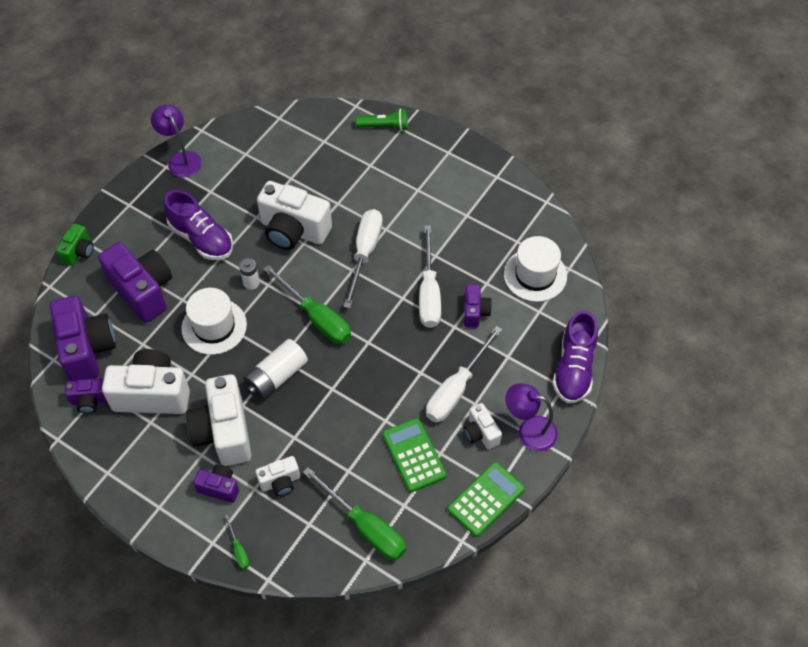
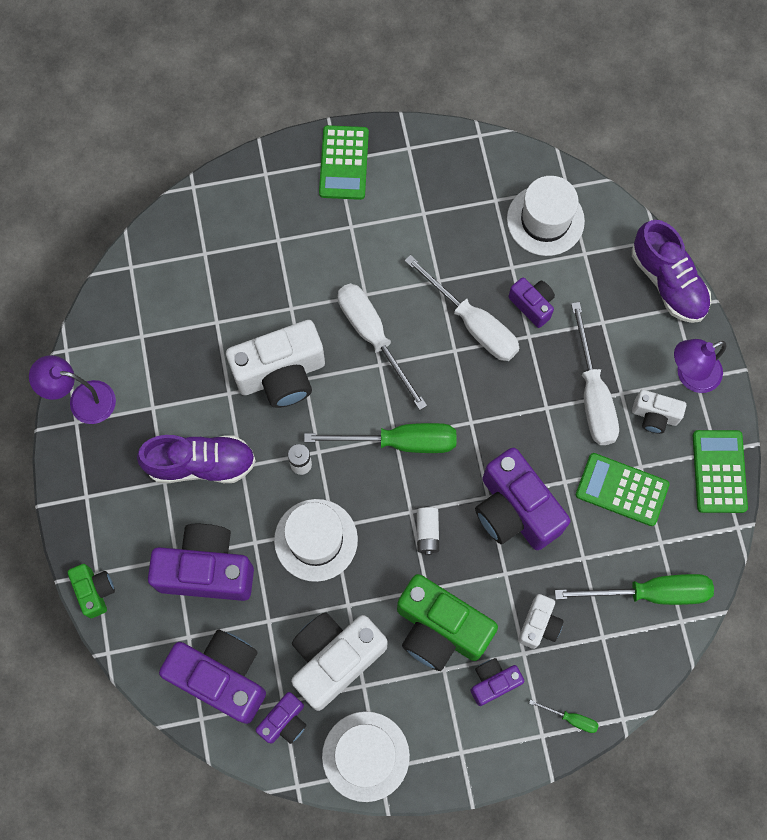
camera: 45 degrees left, 15 degrees up
white camera [186,374,251,466] -> green camera [397,574,498,671]
white battery [243,339,308,400] -> white battery [417,507,439,555], size x0.57
green flashlight [355,108,408,131] -> none
none -> green calculator [319,125,369,200]
none -> white hat [322,711,410,802]
none -> purple camera [475,448,570,550]

